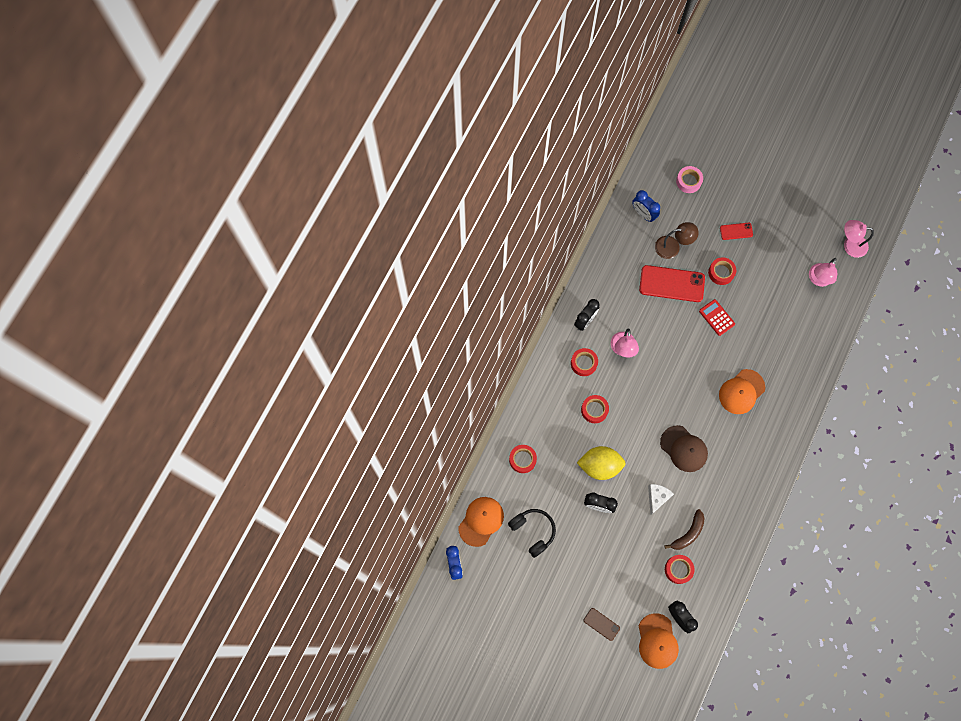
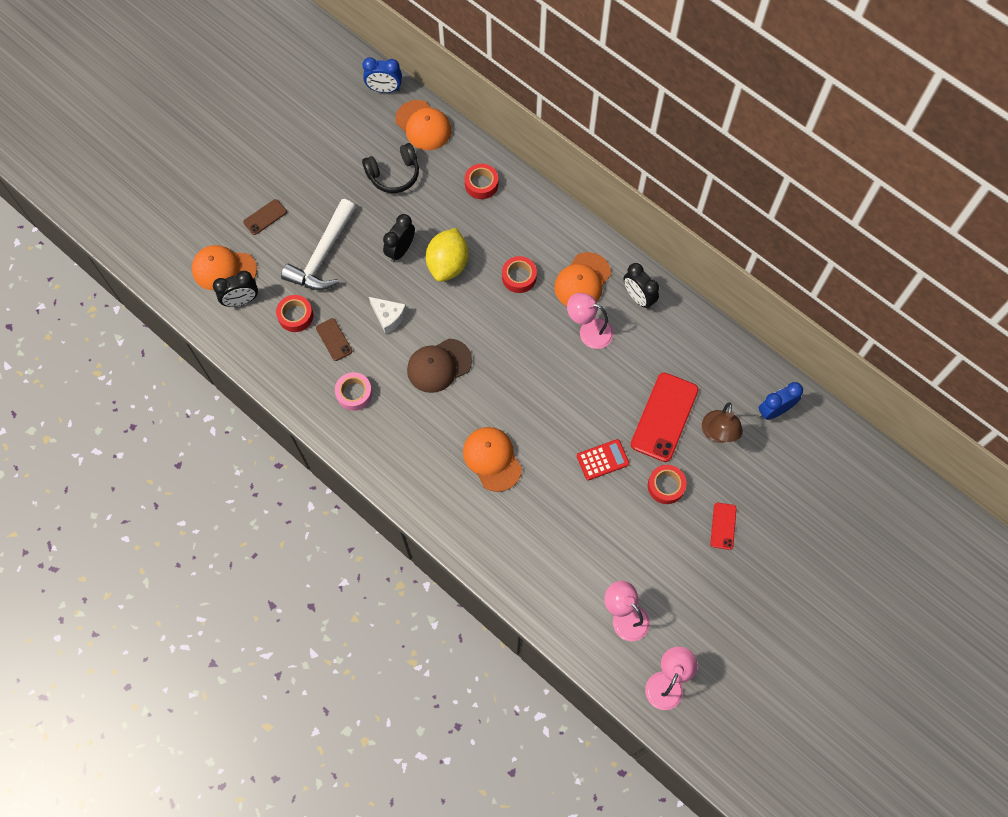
camera: 105 degrees right, 5 degrees down
red tape [571,348,598,376] -> orange cap [554,252,611,306]
brown banana [664,509,705,550] -> brown phone [316,318,352,361]
pink tape [676,166,703,193] -> pink tape moved to [335,372,372,411]
none -> white hammer [281,199,356,290]

